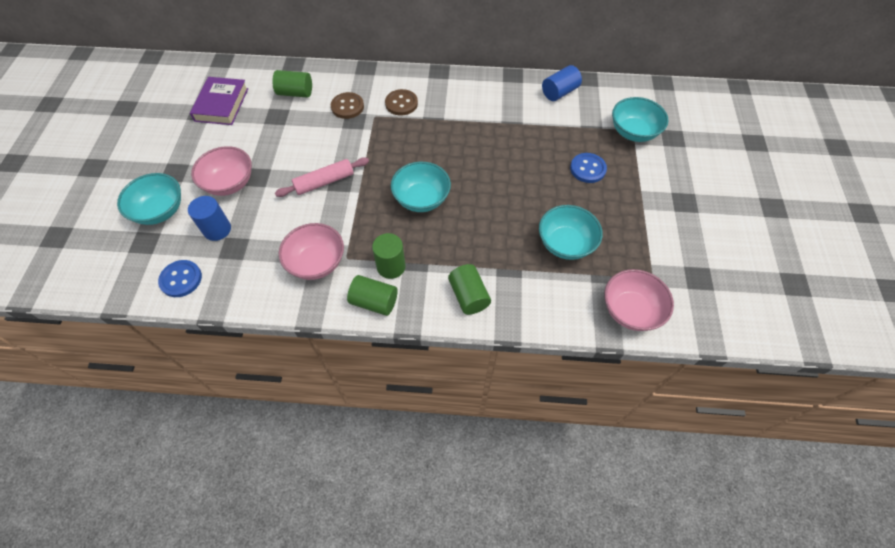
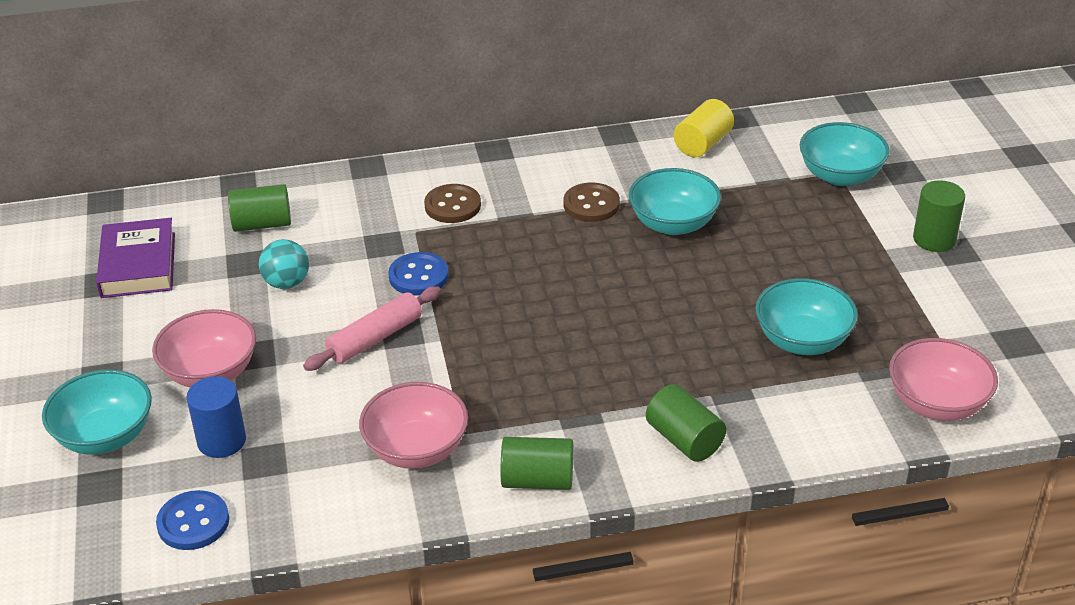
camera: 15 degrees left, 20 degrees down
brown button [331,92,364,119] -> brown button moved to [563,183,620,222]
green cylinder [372,233,406,279] -> green cylinder moved to [913,180,965,252]
turquoise bowl [391,162,451,212] -> turquoise bowl moved to [629,168,721,235]
blue cylinder [542,65,582,101] -> yellow cylinder [674,99,734,157]
blue button [570,153,607,183] -> blue button moved to [388,252,449,296]
none -> turquoise ball [259,239,309,289]

